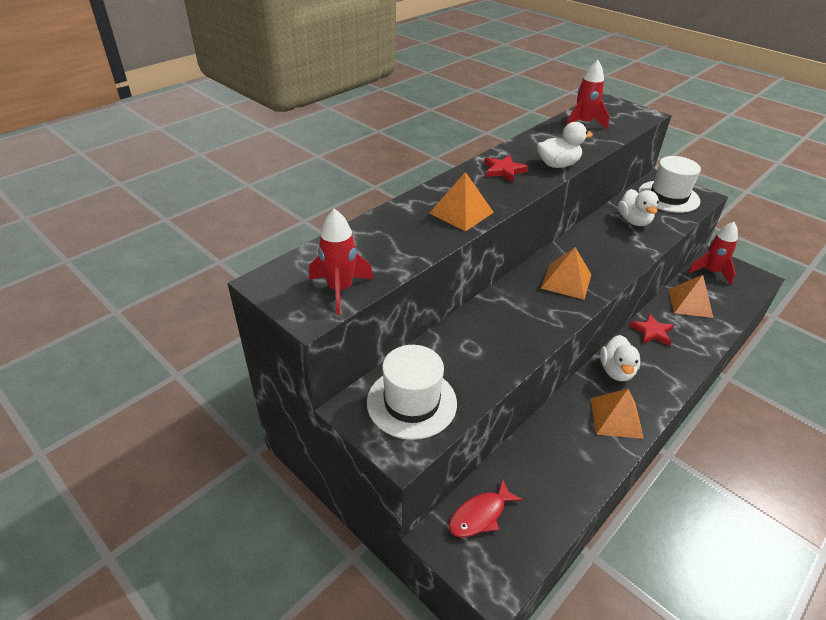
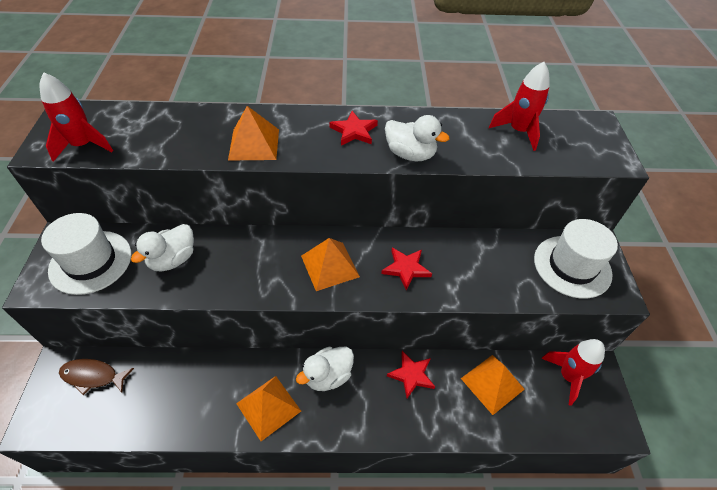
camera: 45 degrees right, 10 degrees up
red fish [449,478,523,537] -> brown fish [59,359,134,395]
white duck [618,189,659,226] -> white duck moved to [131,224,194,271]
none -> red star [381,248,432,291]

